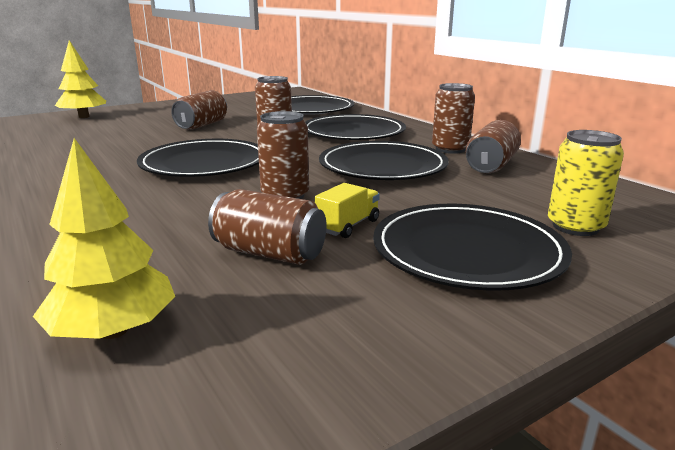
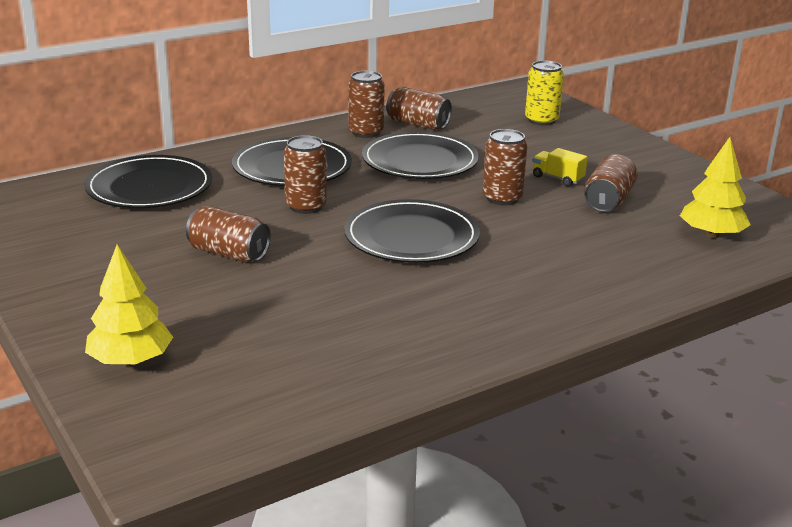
camera: 90 degrees left, 5 degrees up
black plate [373,204,572,291] -> none

